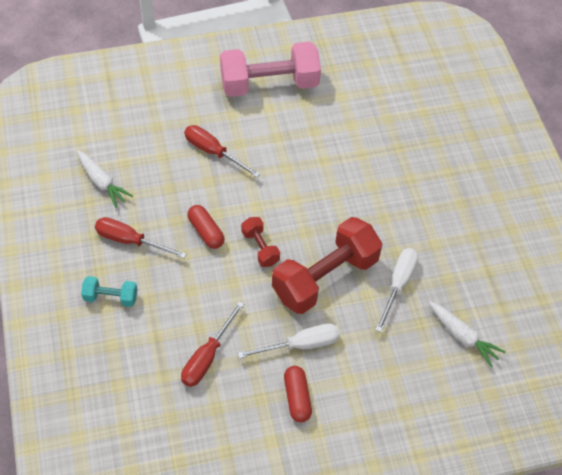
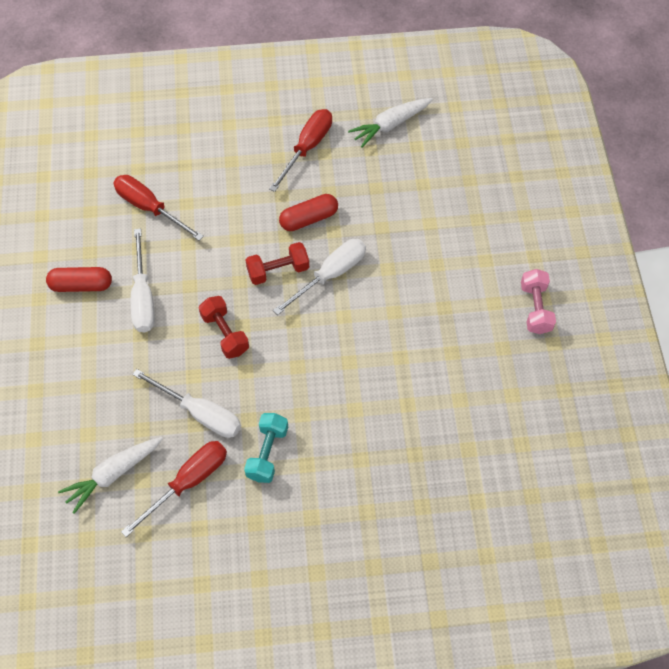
camera: 100 degrees right, 5 degrees up
turquoise dumbbell [81,276,138,307] -> turquoise dumbbell moved to [244,413,288,483]
red screwdriver [184,125,260,178] -> red screwdriver moved to [121,441,227,537]
pink dumbbell [220,42,321,97] -> pink dumbbell [521,269,556,334], size x0.47
red dumbbell [272,217,382,314] -> red dumbbell [199,296,249,359], size x0.47
none -> white screwdriver [273,239,366,315]

